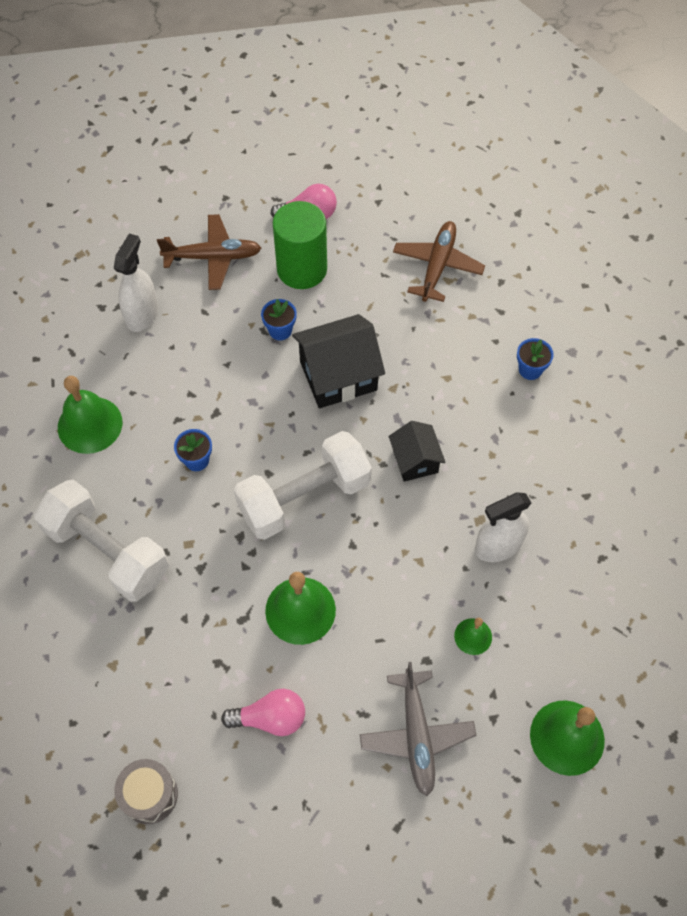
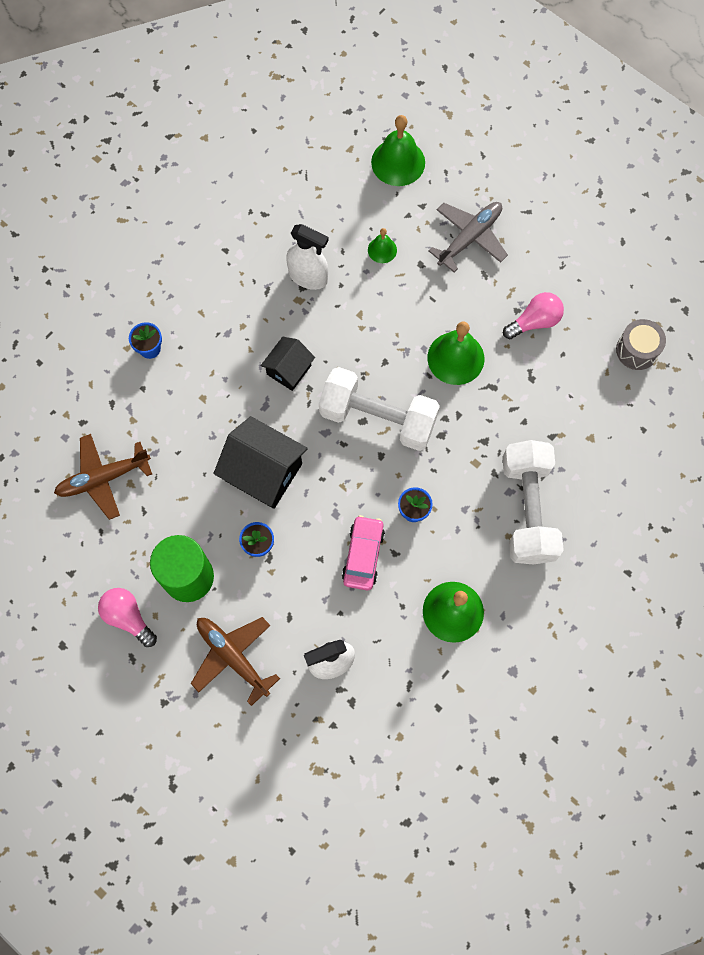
camera: 130 degrees left, 10 degrees up
pink light bulb [221,689,305,736] -> pink light bulb turned 105 degrees clockwise [503,292,564,339]
none -> pink car [342,515,385,591]

